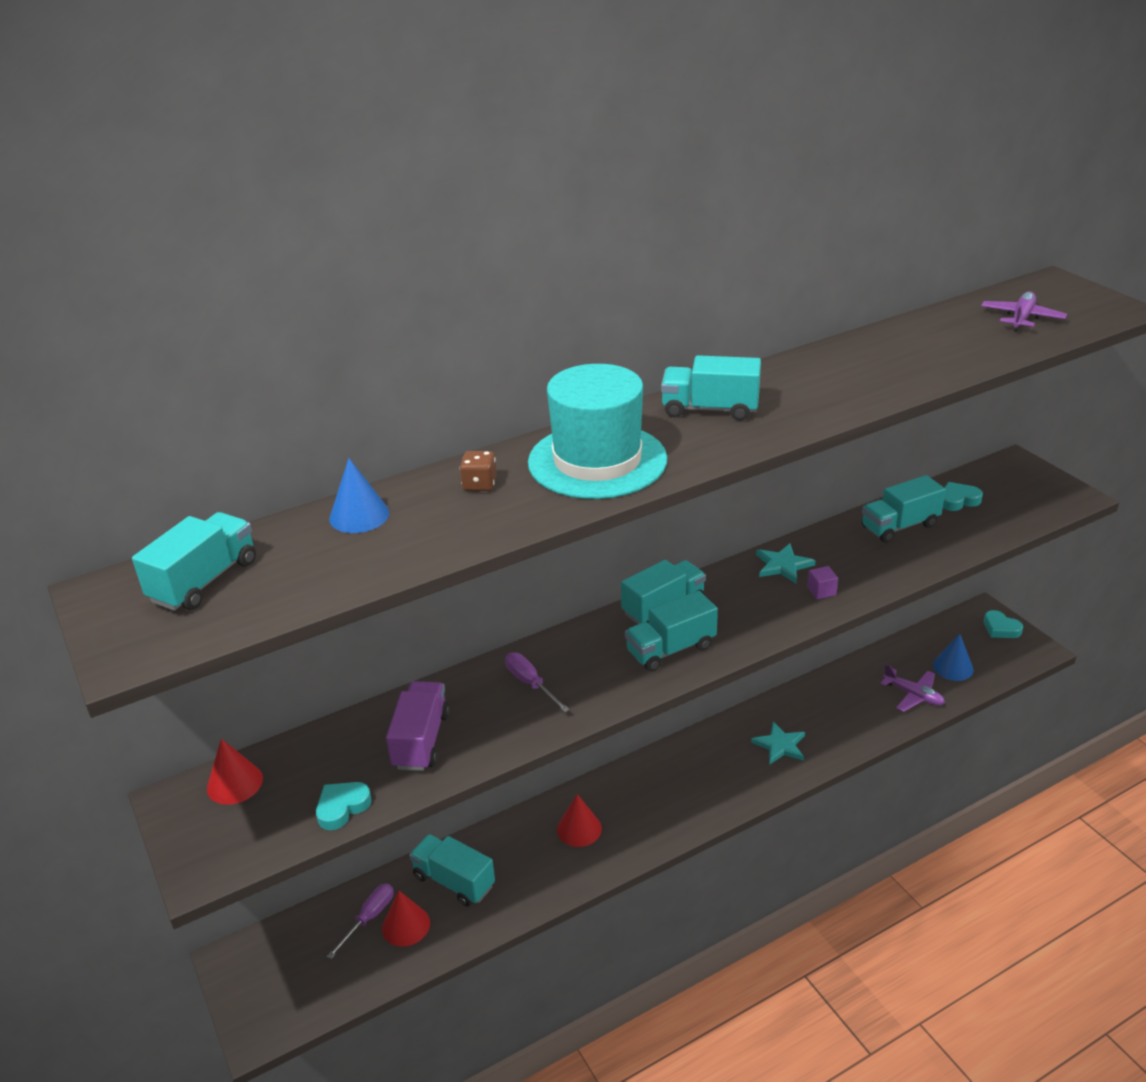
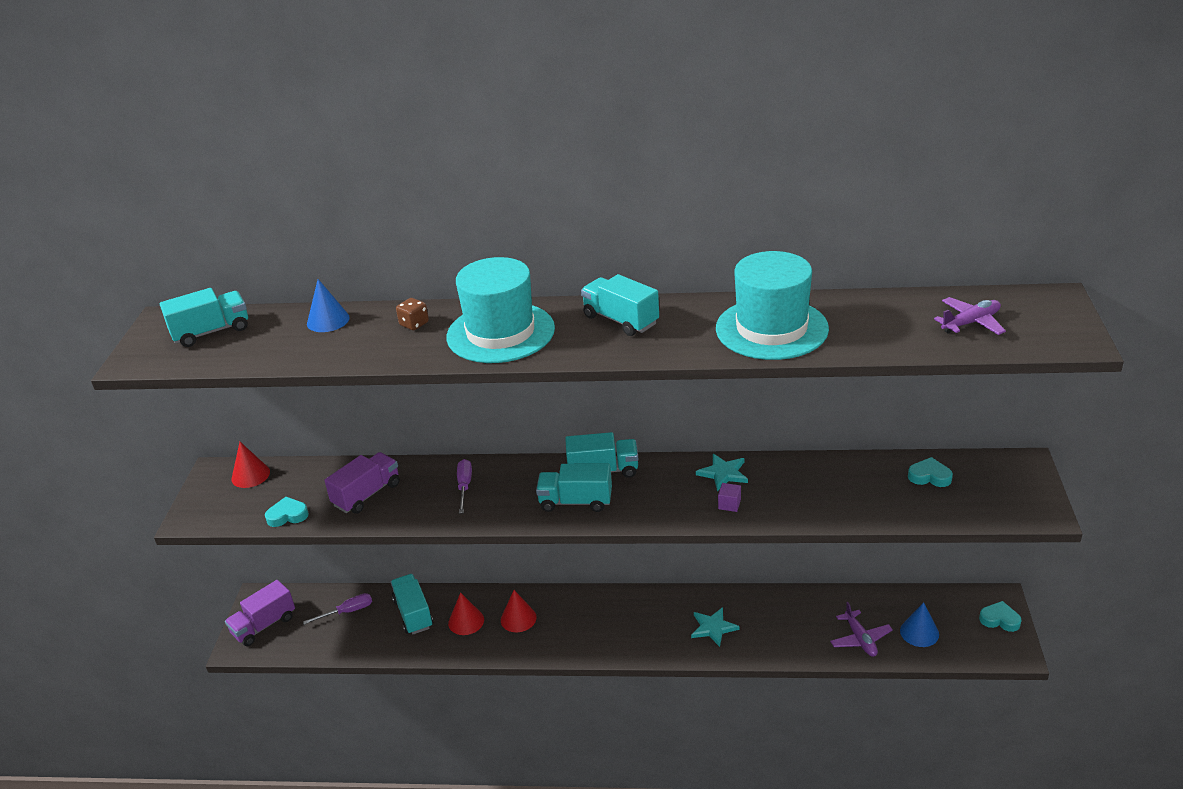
camera: 35 degrees right, 0 degrees up
red cone [382,891,430,946] -> red cone moved to [448,592,484,635]
turquoise truck [862,475,946,543] -> none
turquoise heart [984,610,1023,638] -> turquoise heart turned 120 degrees clockwise [979,601,1022,632]
none -> purple truck [225,580,295,646]
none -> turquoise hat [716,251,829,360]

